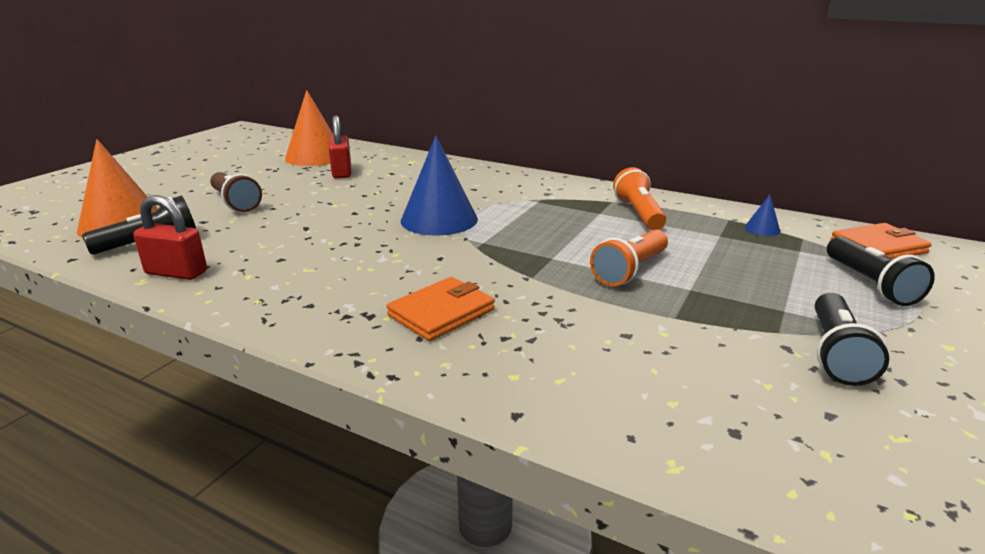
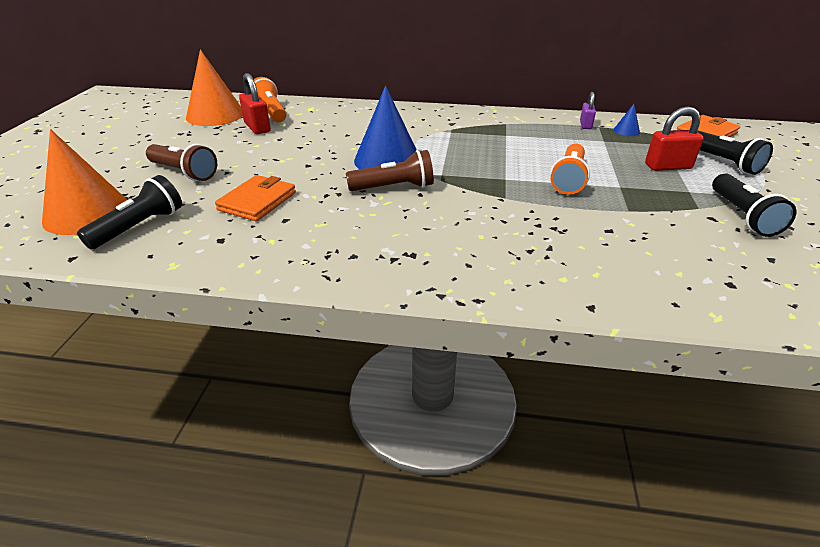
camera: 20 degrees left, 10 degrees up
red padlock [133,195,207,280] -> red padlock moved to [645,106,704,171]
orange wallet [387,277,495,341] -> orange wallet moved to [215,175,296,221]
orange flashlight [613,167,666,230] -> orange flashlight moved to [254,77,286,122]
none -> brown flashlight [346,150,434,191]
none -> purple padlock [580,92,596,129]

